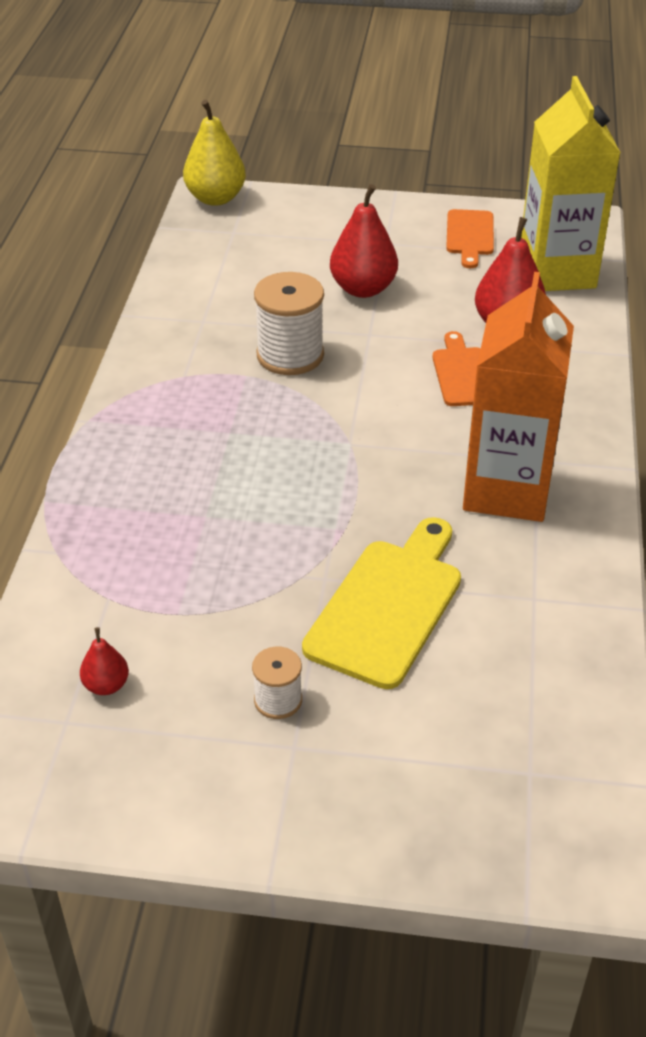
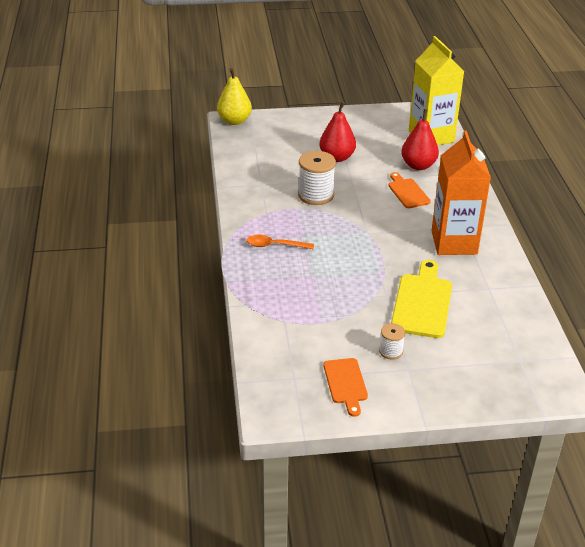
camera: 15 degrees left, 5 degrees down
red pear [80,627,129,695] -> none
orange cutting board [446,209,494,268] -> orange cutting board moved to [324,358,368,417]
none -> orange spoon [246,235,314,249]

